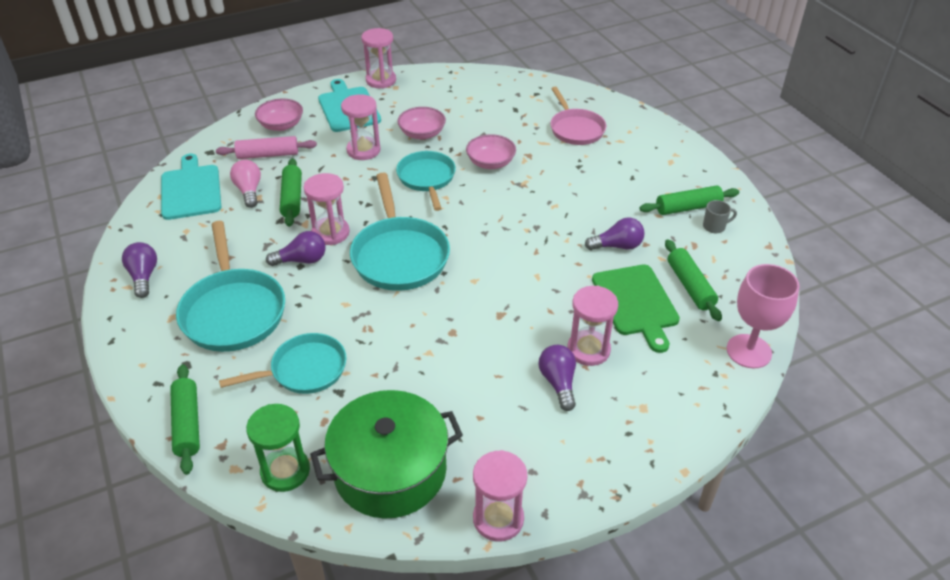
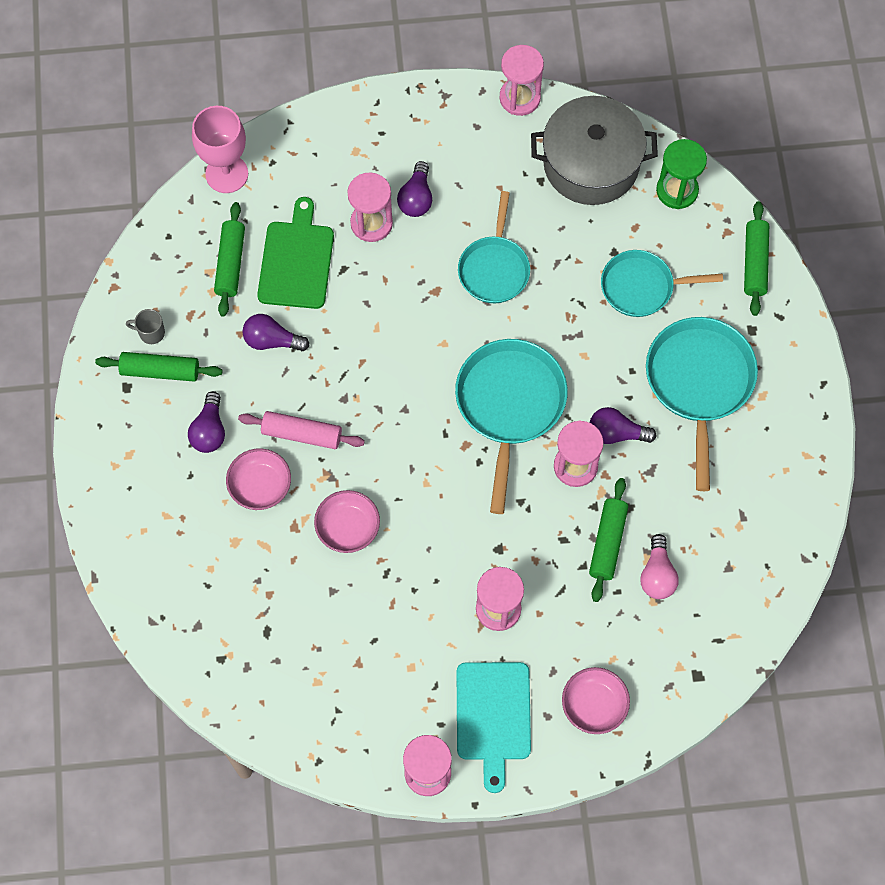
camera: 160 degrees left, 25 degrees up
purple light bulb [122,242,157,298] -> purple light bulb moved to [188,391,225,453]
turquoise cutting board [161,154,221,220] -> none
pink rolling pin [216,136,317,159] -> pink rolling pin moved to [238,411,365,449]
green pot [310,390,463,519] -> grey pot [531,96,658,205]
turquoise pan [396,151,456,211] -> turquoise pan moved to [458,191,530,303]
pink bowl [397,107,446,140] -> pink bowl moved to [226,448,291,510]
pink pan [551,87,606,145] -> none

